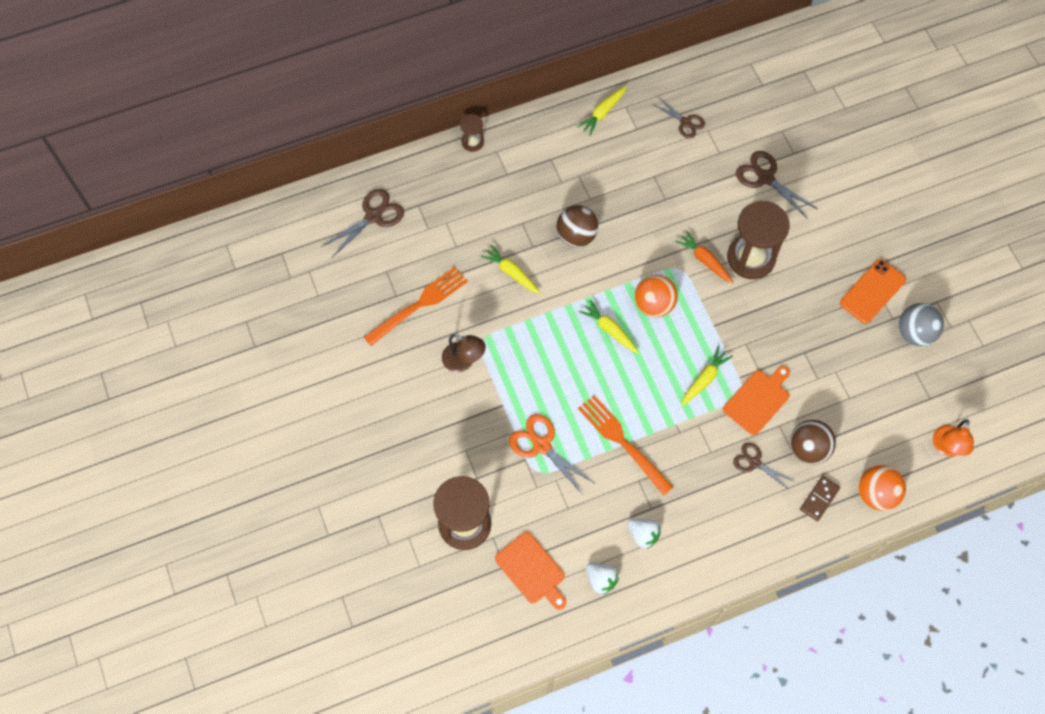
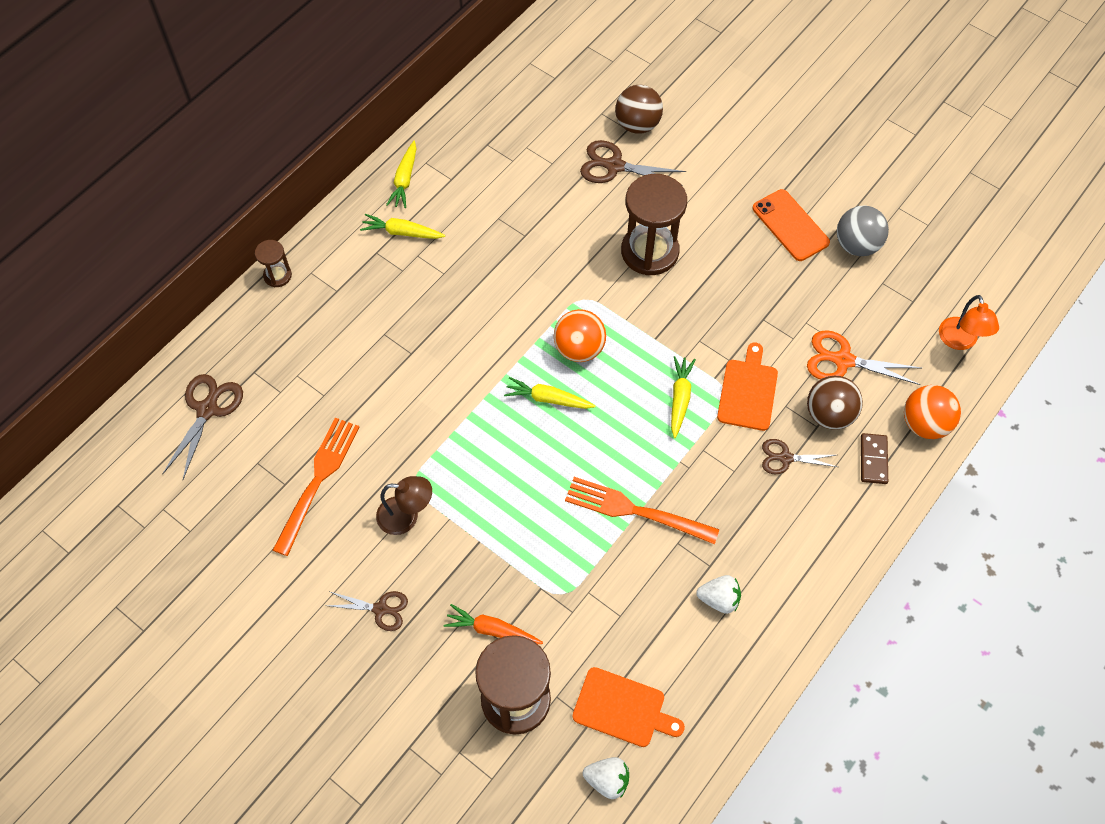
camera: 30 degrees left, 5 degrees down
yellow carrot [480,244,540,294] -> yellow carrot moved to [360,214,445,239]
orange scissors [509,414,594,495] -> orange scissors moved to [807,330,921,385]
brown ball [556,205,598,247] -> brown ball moved to [615,85,663,134]
white strawberry [586,563,619,595] -> white strawberry moved to [583,757,629,799]
brown scissors [653,98,705,139] -> brown scissors moved to [327,591,408,631]
orange carrot [675,231,734,283] -> orange carrot moved to [443,604,543,644]
orange phone [840,259,906,324] -> orange phone turned 45 degrees counterclockwise [753,189,830,261]

